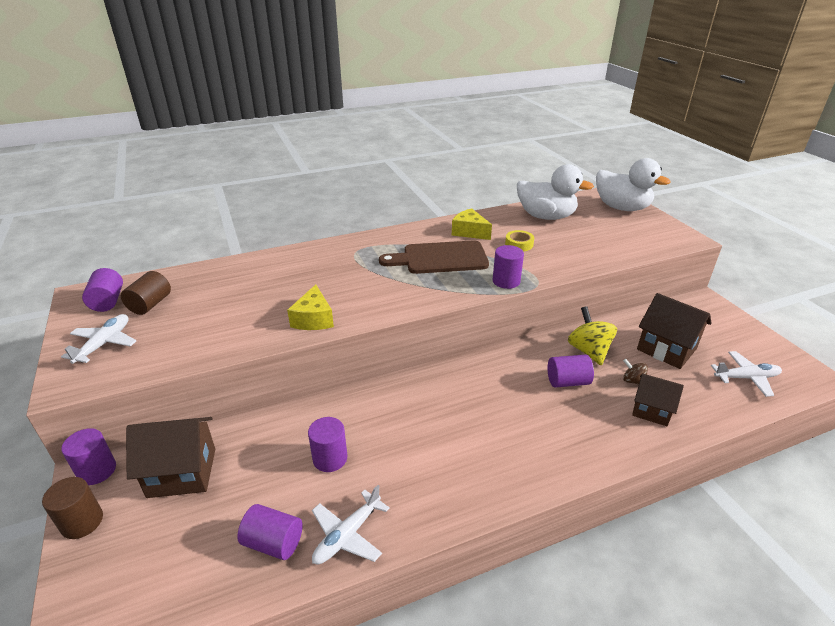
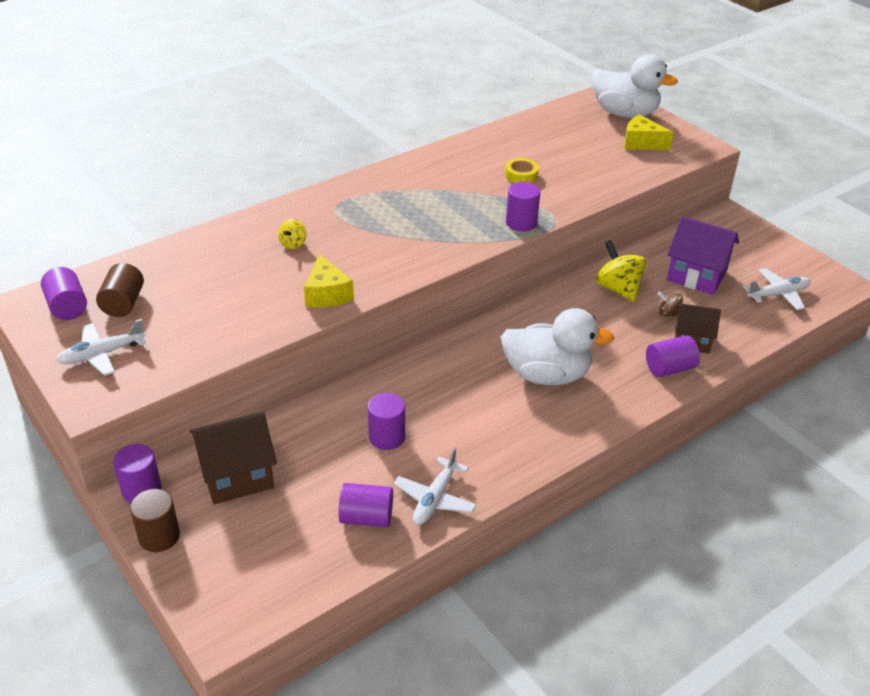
camera: 15 degrees left, 5 degrees up
white plane [61,314,136,364] -> white plane turned 120 degrees counterclockwise [56,319,146,376]
brown cutting board [379,240,489,274] -> none
yellow cheese [452,208,492,240] -> yellow cheese moved to [624,115,674,150]
white duck [517,164,594,220] -> white duck moved to [501,308,614,385]
purple cylinder [548,355,594,388] -> purple cylinder moved to [646,335,700,377]
brown house [637,293,712,369] -> purple house [667,216,739,295]
none -> yellow spinning top [278,219,306,249]

